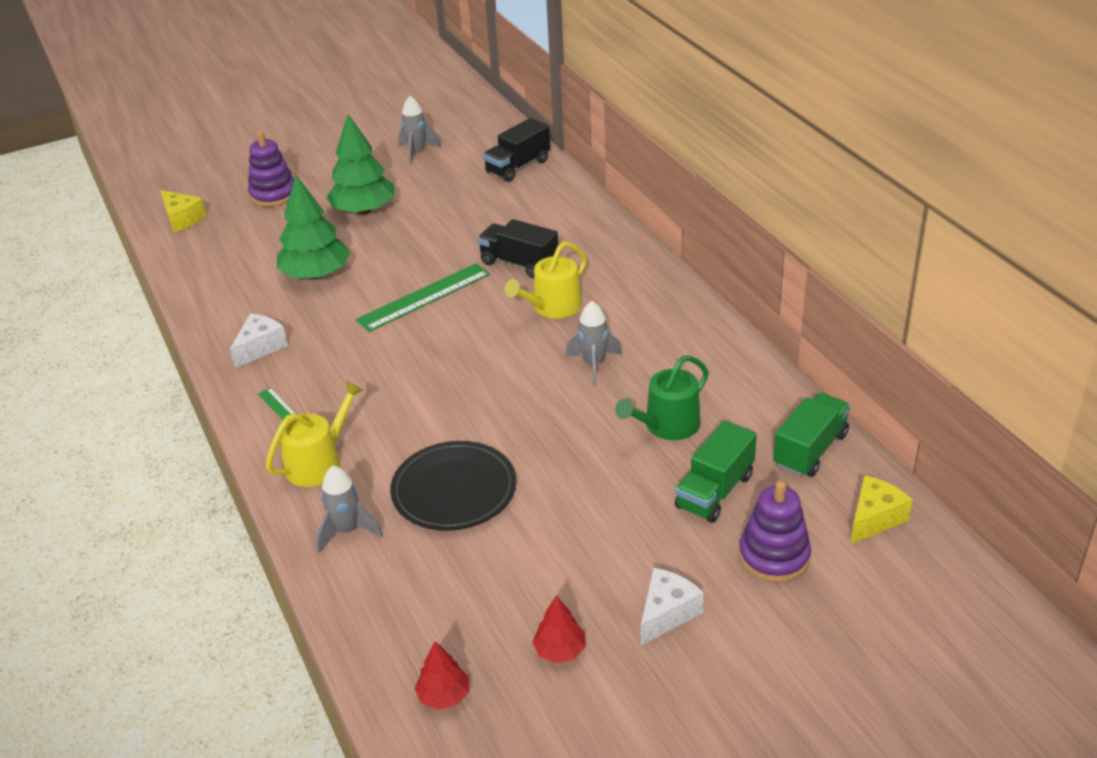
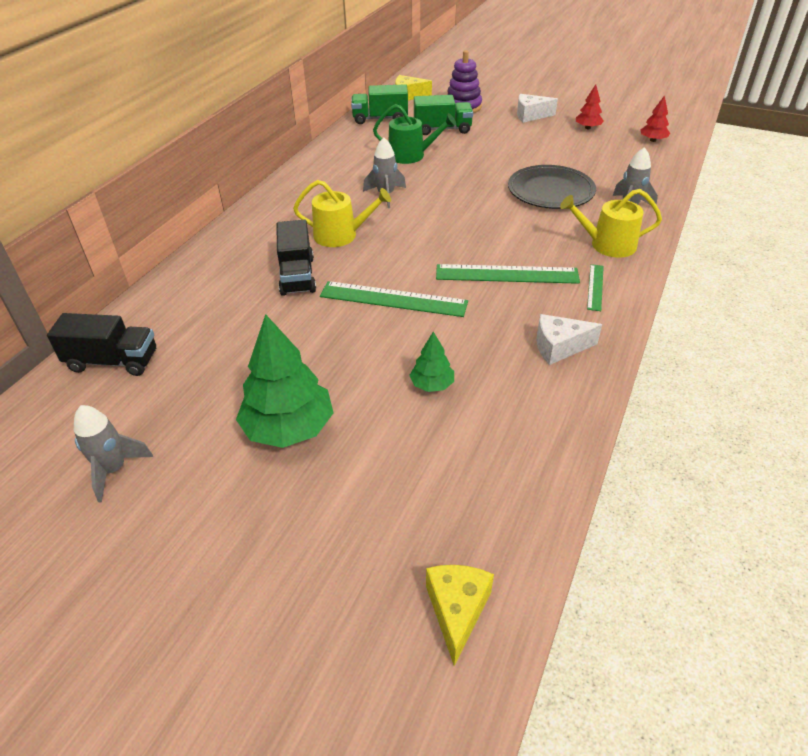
camera: 130 degrees left, 5 degrees up
purple stacking toy [248,132,294,207] -> none
green tree [277,175,351,279] -> green tree [409,332,454,392], size x0.51
none -> green ruler [436,264,580,284]

